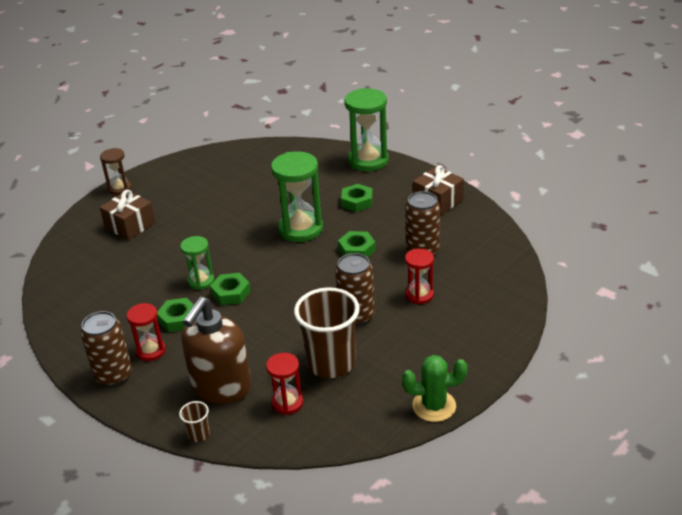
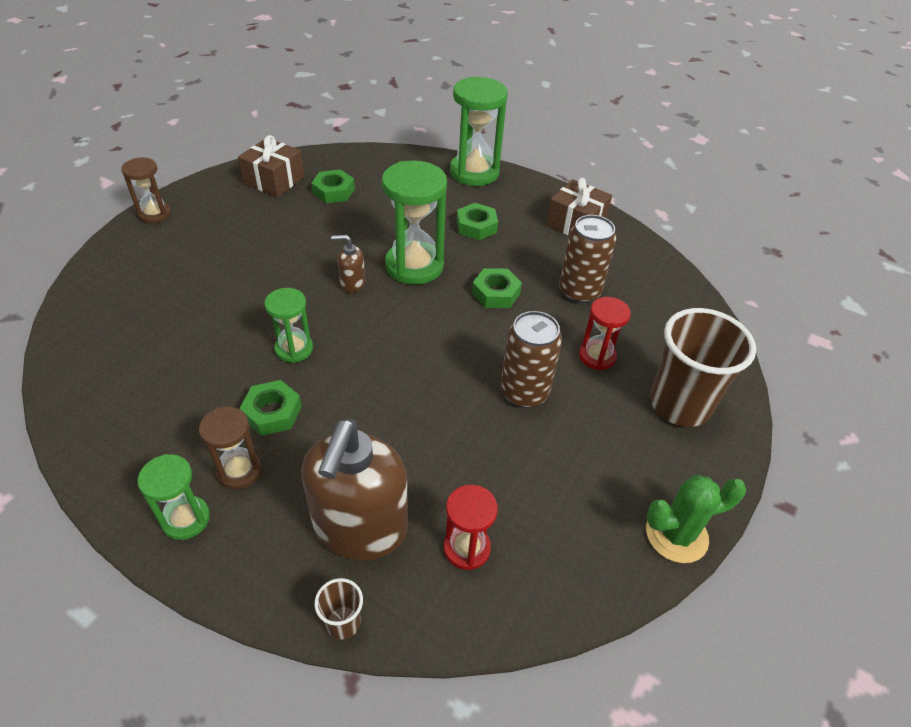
camera: 15 degrees left, 10 degrees up
brown can [80,311,132,386] -> green hourglass [138,454,210,540]
brown gift [100,190,156,240] -> brown gift moved to [238,135,304,197]
red hourglass [127,303,166,361] -> brown hourglass [199,407,262,489]
green nut [210,273,251,305] -> green nut moved to [311,170,355,203]
brown cup [294,287,360,378] -> brown cup moved to [650,308,756,427]
none -> brown soap dispenser [331,235,365,293]

